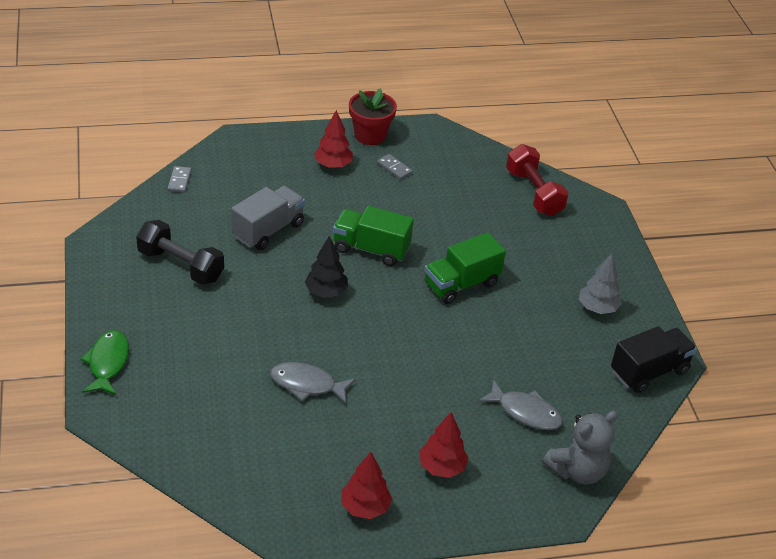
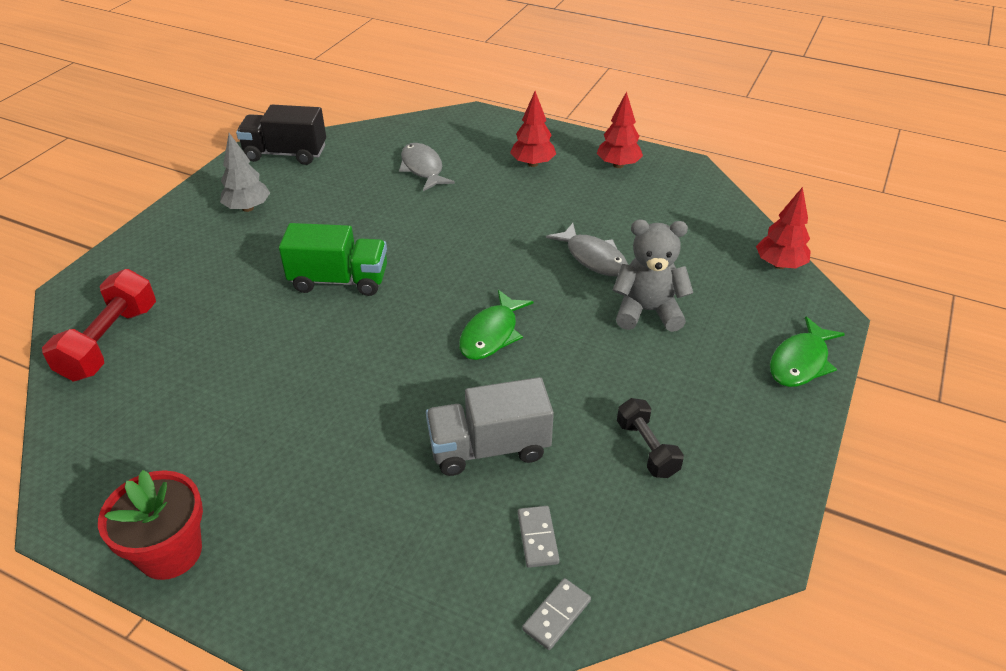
camera: 140 degrees left, 0 degrees up
black dumbbell [136,220,224,285] -> black dumbbell [617,398,684,478], size x0.61
black tree [305,236,348,298] -> green fish [459,290,533,360]
red tree [314,110,353,168] -> red tree moved to [756,187,811,269]
green truck [333,206,414,266] -> none
grey domino [377,154,413,180] -> grey domino moved to [518,506,560,568]
grey teddy bear [542,411,618,485] -> grey teddy bear moved to [613,219,693,332]

